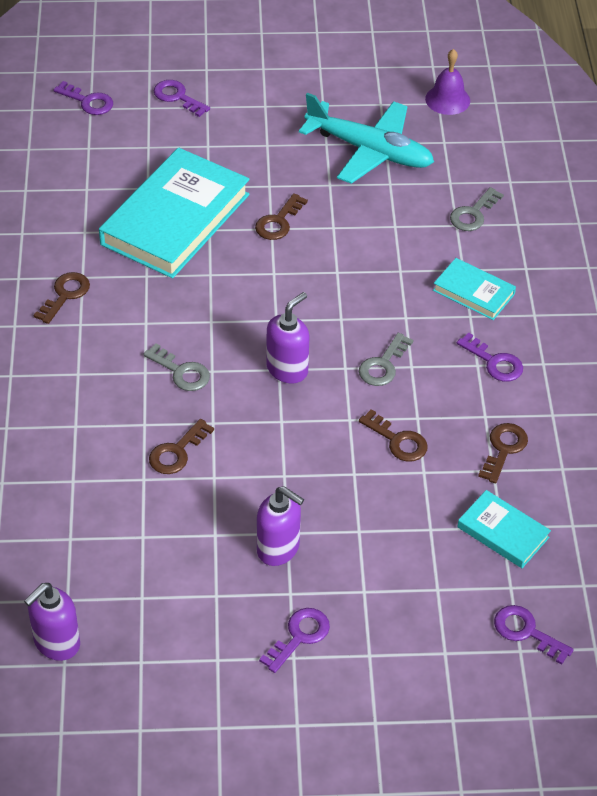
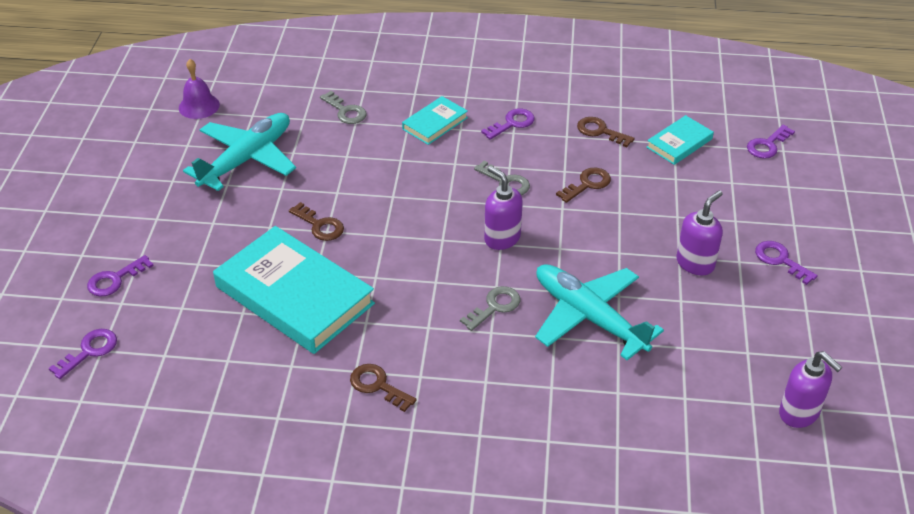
camera: 80 degrees left, 5 degrees down
brown key [149,419,214,474] -> turquoise plane [535,264,664,360]

